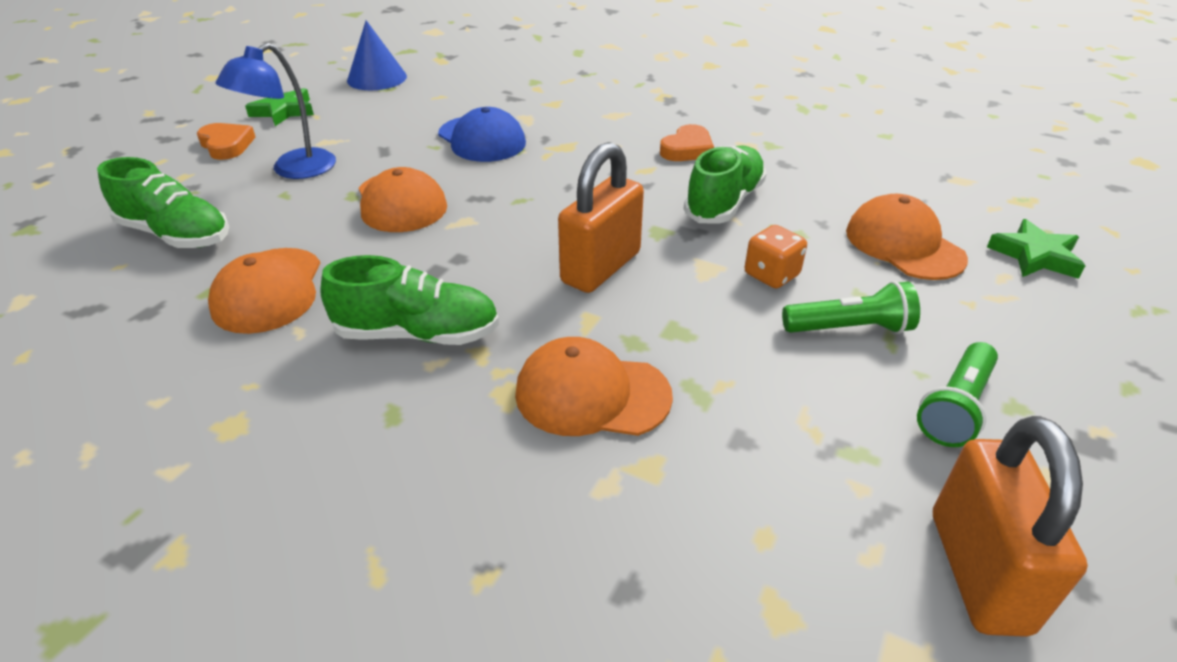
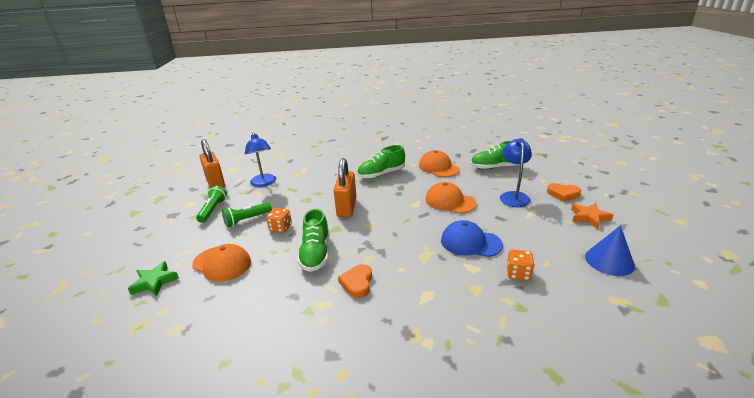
camera: 150 degrees right, 10 degrees down
green star [245,88,314,126] -> orange star [571,203,613,229]
orange cap [515,337,673,436] -> none
none -> blue lamp [245,132,276,187]
none -> orange dice [507,250,535,281]

